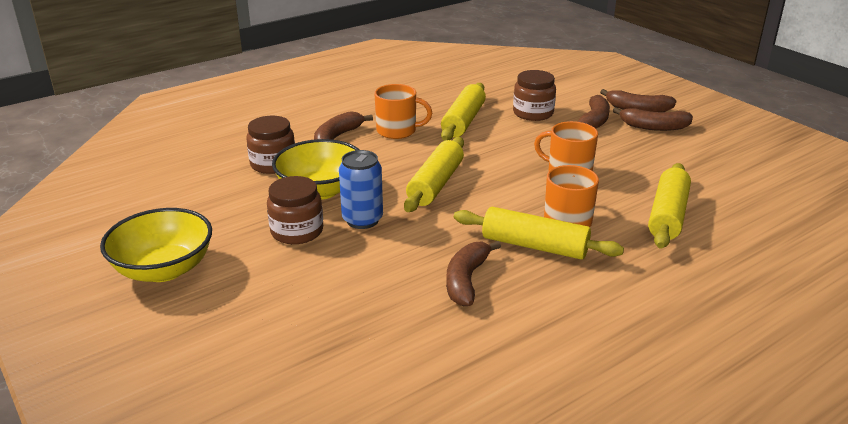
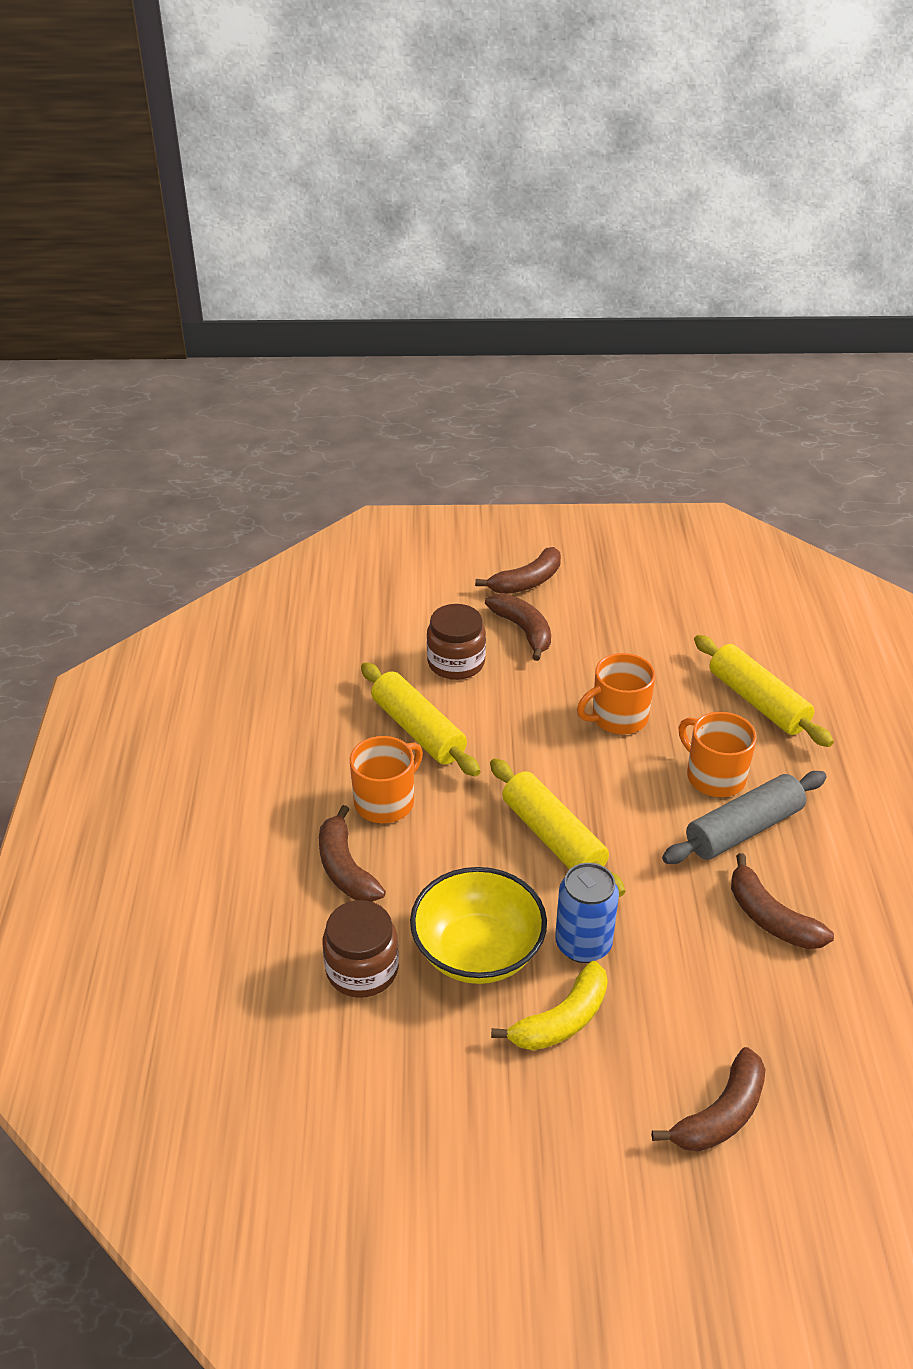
camera: 55 degrees left, 10 degrees up
yellow bowl [100,208,212,282] -> none
brown jar [267,176,323,244] -> yellow banana [491,961,608,1050]
yellow rolling pin [454,207,624,260] -> grey rolling pin [662,771,827,864]
brown banana [613,107,693,131] -> brown banana moved to [652,1047,766,1152]

